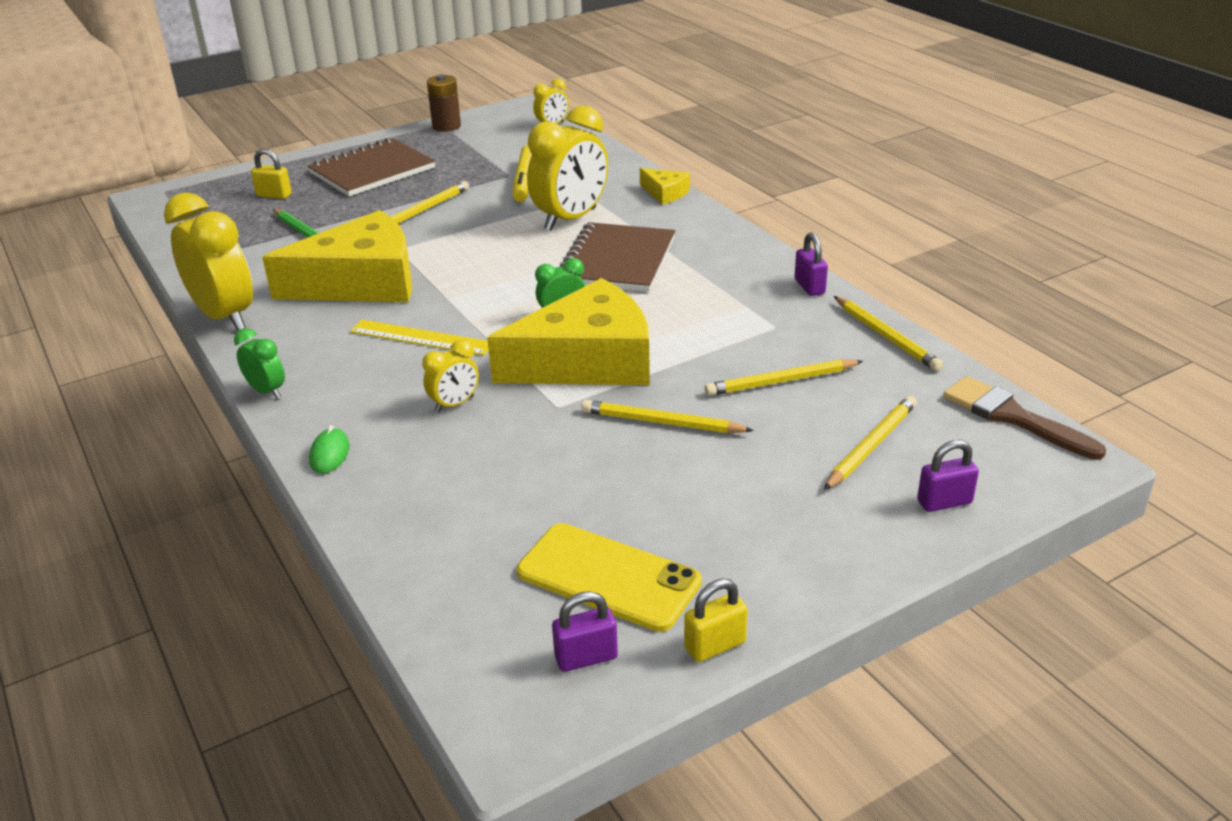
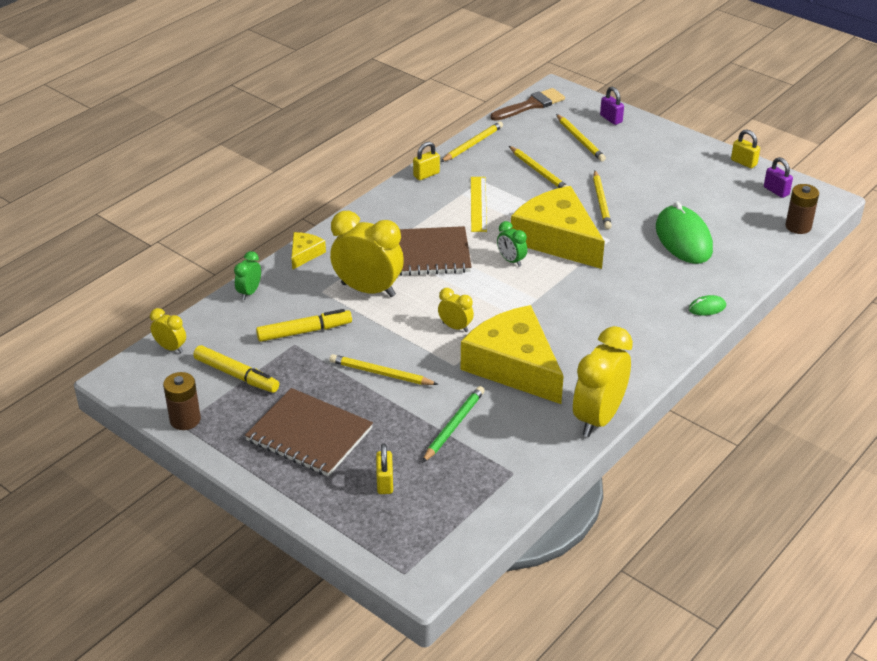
camera: 110 degrees left, 5 degrees up
green clock [234,328,285,399] -> green clock moved to [234,251,261,300]
yellow ruler [350,320,489,356] -> yellow ruler moved to [471,177,487,232]
yellow clock [422,339,479,413] -> yellow clock moved to [438,288,474,332]
yellow phone [517,523,702,632] -> none
purple padlock [794,232,828,296] -> yellow padlock [413,142,440,180]
yellow pencil [824,396,917,490] -> yellow pencil turned 135 degrees counterclockwise [556,114,606,162]
brown brush [943,376,1106,460] -> brown brush turned 150 degrees counterclockwise [490,88,565,121]
none -> yellow marker [193,345,279,393]
none -> green mouse [656,201,713,264]
none -> brown battery [785,184,819,234]

